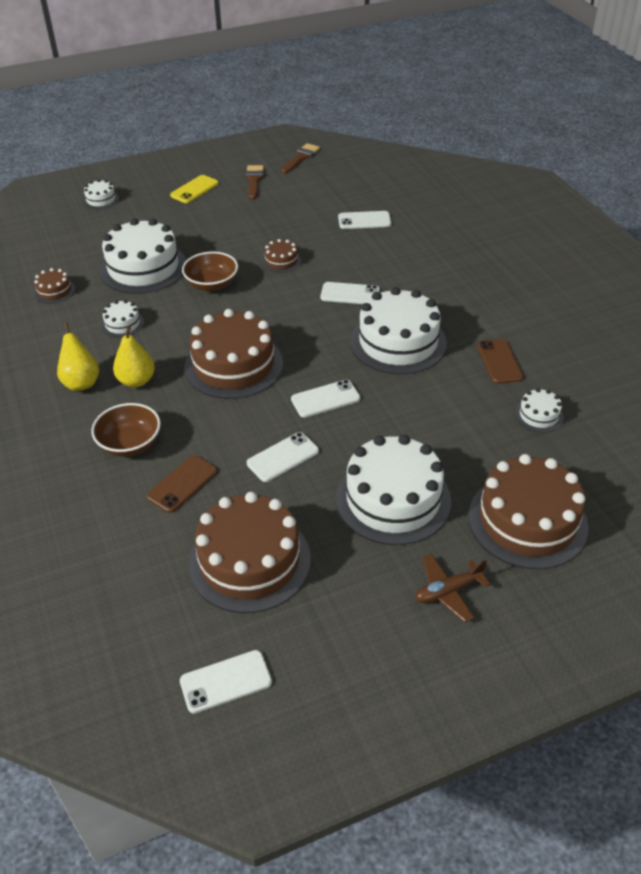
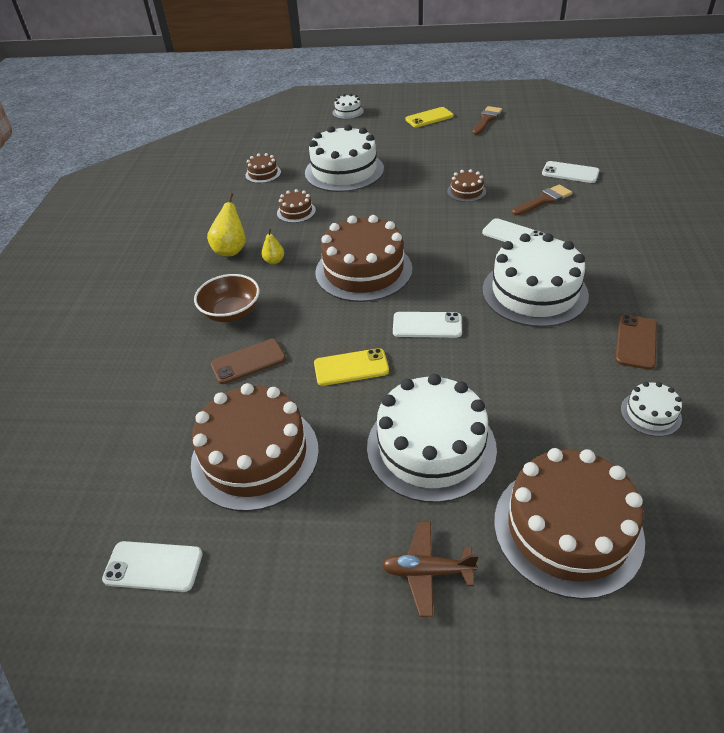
camera: 30 degrees right, 0 degrees up
white cake [101,300,144,338] -> brown cake [277,189,316,223]
yellow pear [113,326,155,387] -> yellow pear [261,229,284,264], size x0.60
brown bowl [182,251,238,292] -> none
white phone [247,432,319,482] -> yellow phone [314,348,389,386]
brown brush [281,143,320,174] -> brown brush moved to [512,185,572,216]

